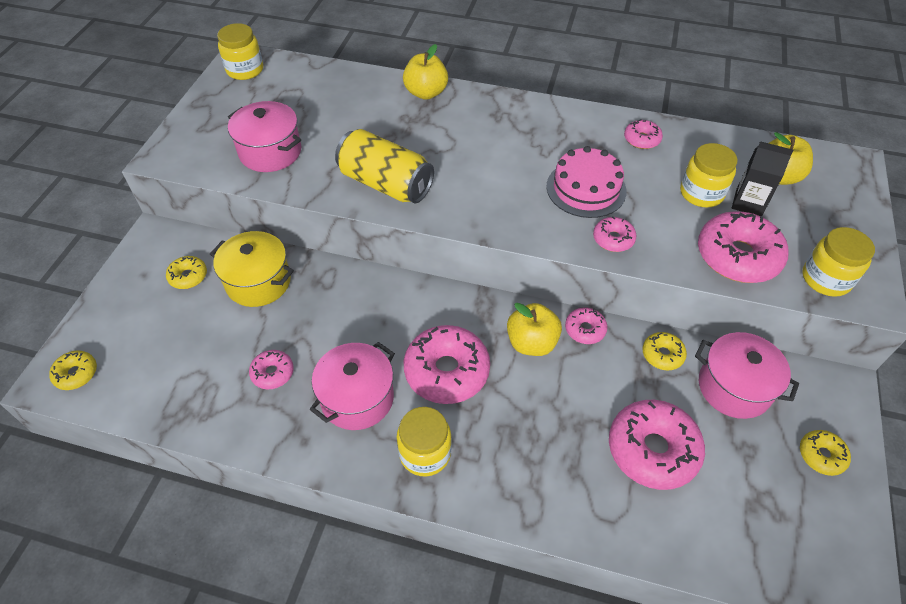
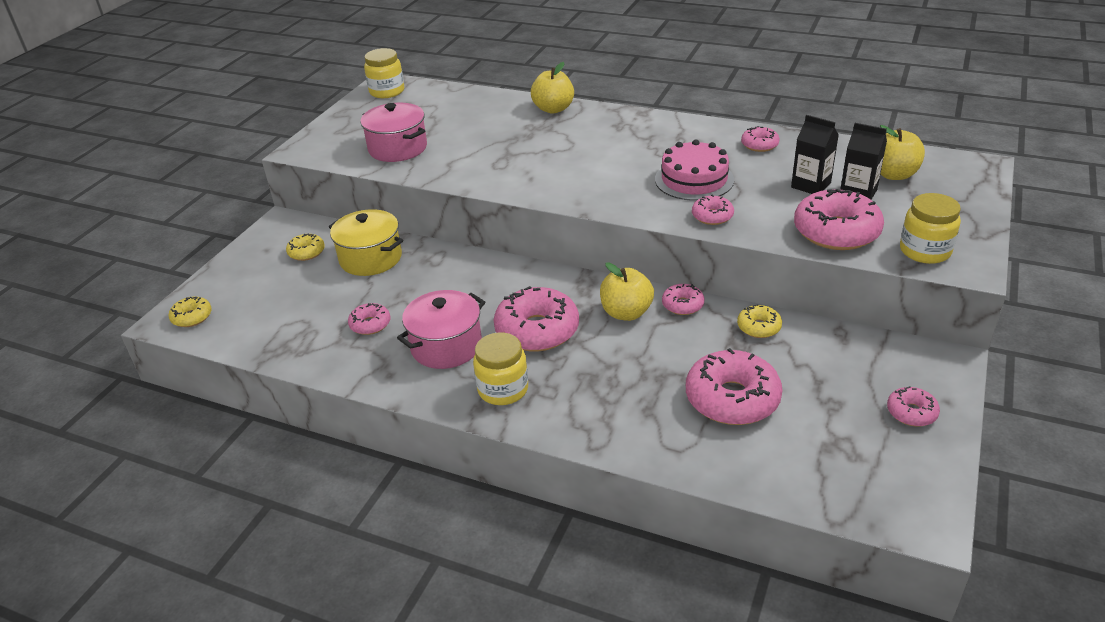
camera: 10 degrees right, 15 degrees down
yellow can [335,129,434,203] -> none
yellow jar [680,143,738,207] -> black carton [791,115,839,194]
pink pot [695,332,799,419] -> none
yellow donut [800,430,851,476] -> pink donut [887,386,940,426]

